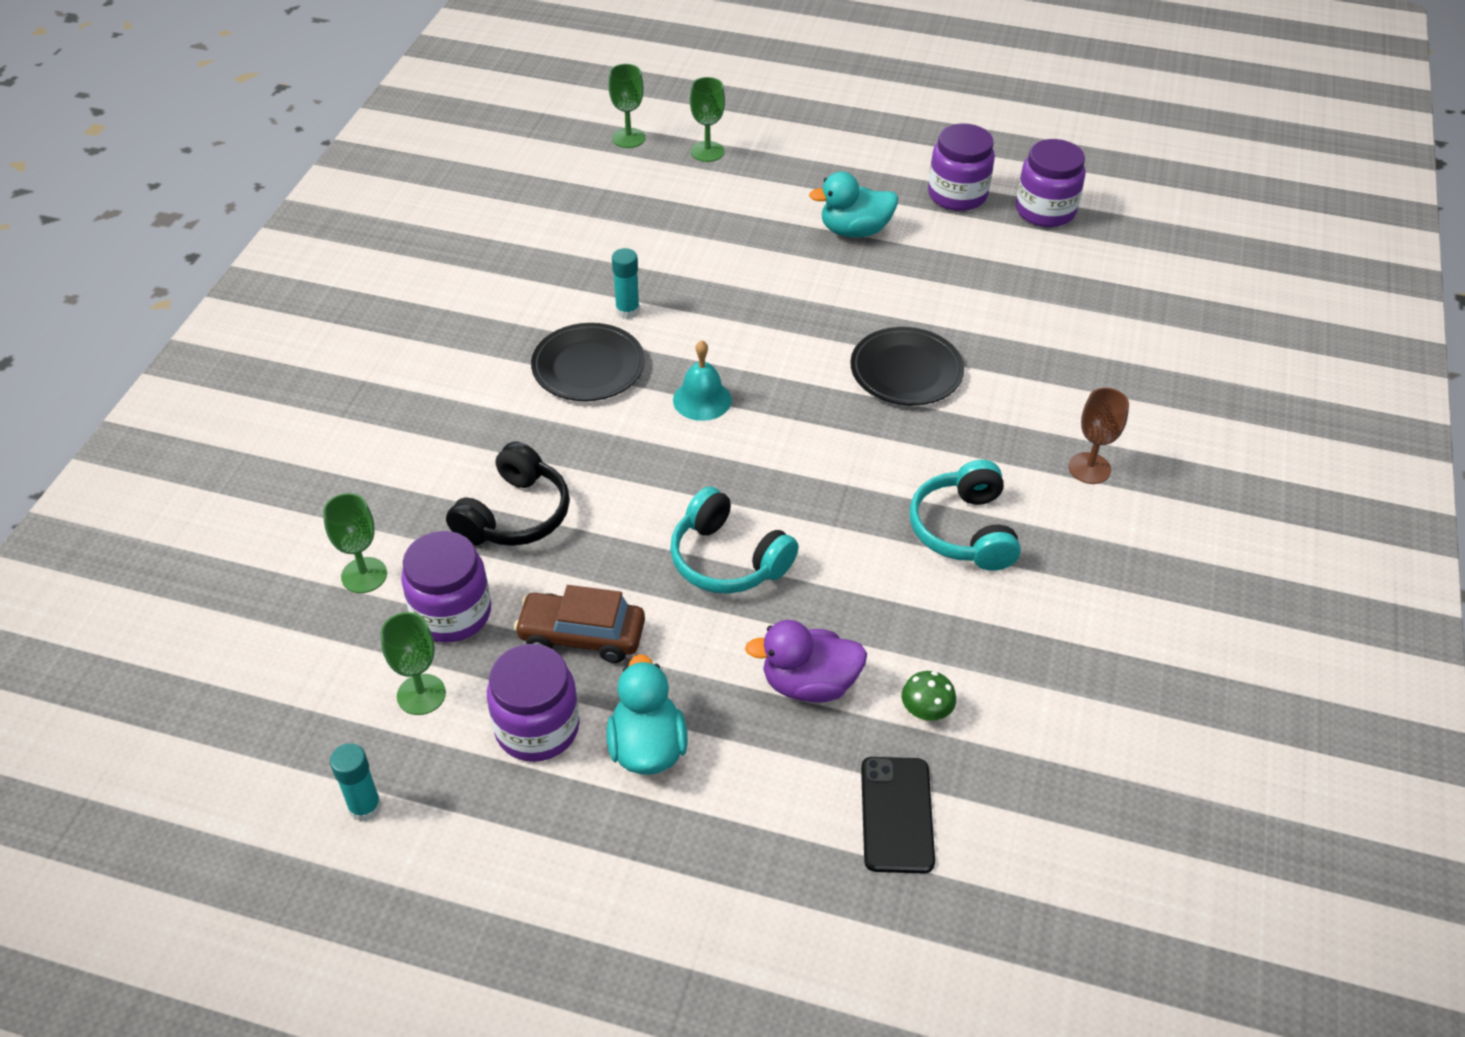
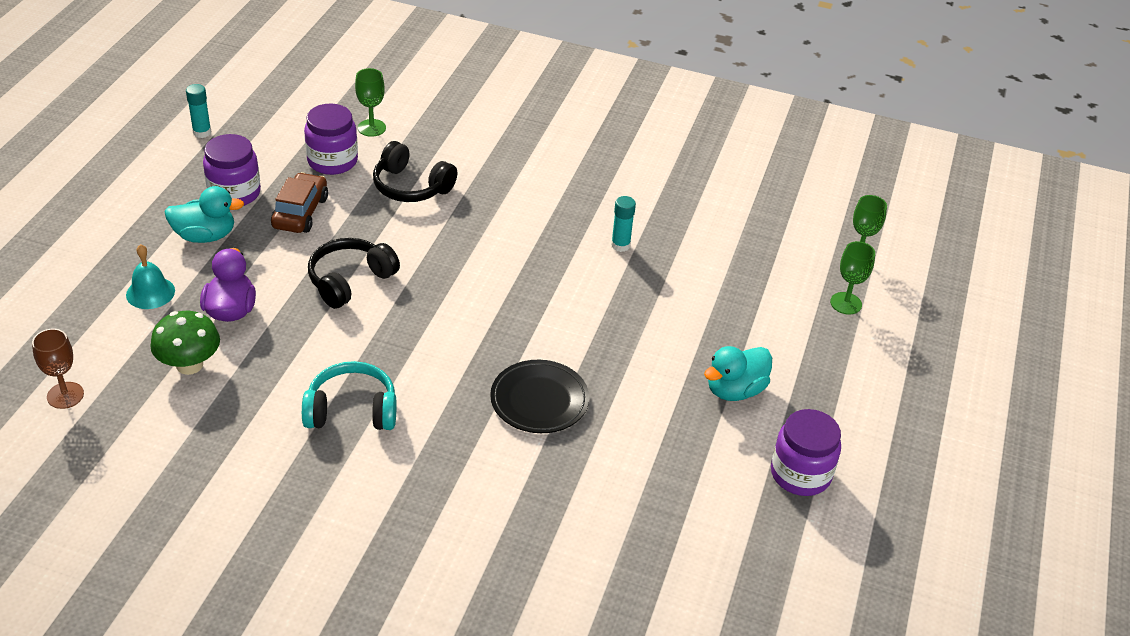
camera: 90 degrees right, 5 degrees down
green goblet [381,612,446,715] -> none
black plate [531,323,645,401] -> none
turquoise headphones [670,487,799,594] -> black headphones [308,238,400,309]
turquoise bell [673,340,732,421] -> turquoise bell moved to [126,244,175,309]
turquoise duck [809,172,898,237] -> turquoise duck turned 120 degrees counterclockwise [704,346,772,401]
black phone [861,757,935,873] -> none
green mushroom [902,671,956,721] -> green mushroom [150,311,220,375], size x1.74
purple jar [1016,139,1086,227] -> none
brown goblet [1069,388,1129,484] -> brown goblet moved to [32,329,84,409]

